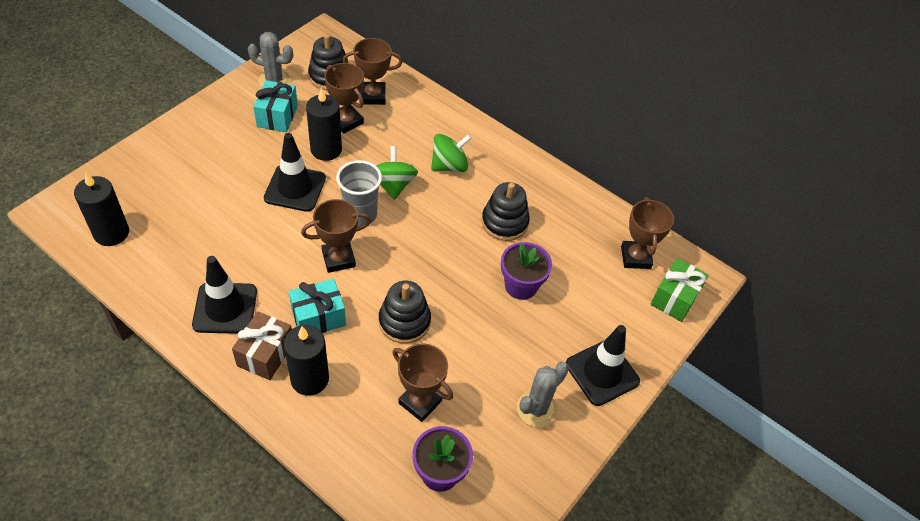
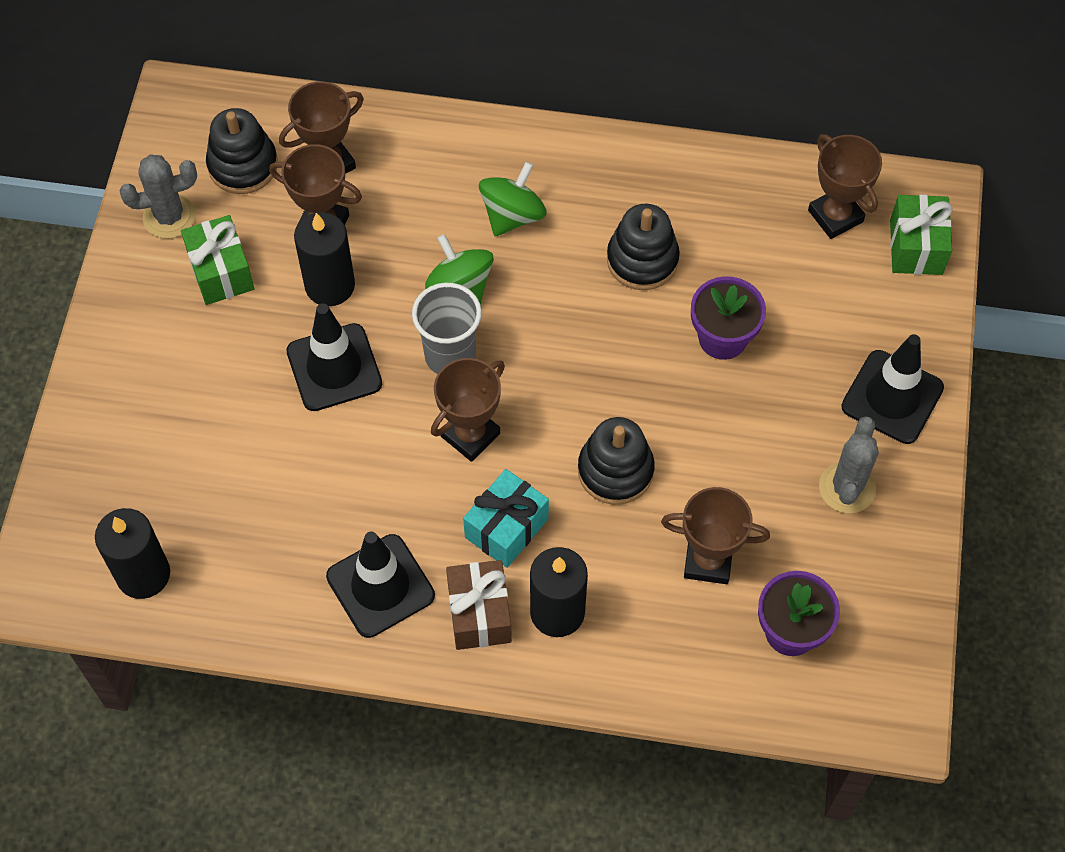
camera: 25 degrees left, 10 degrees up
turquoise gift [253,80,298,132] -> green gift [181,215,254,305]

